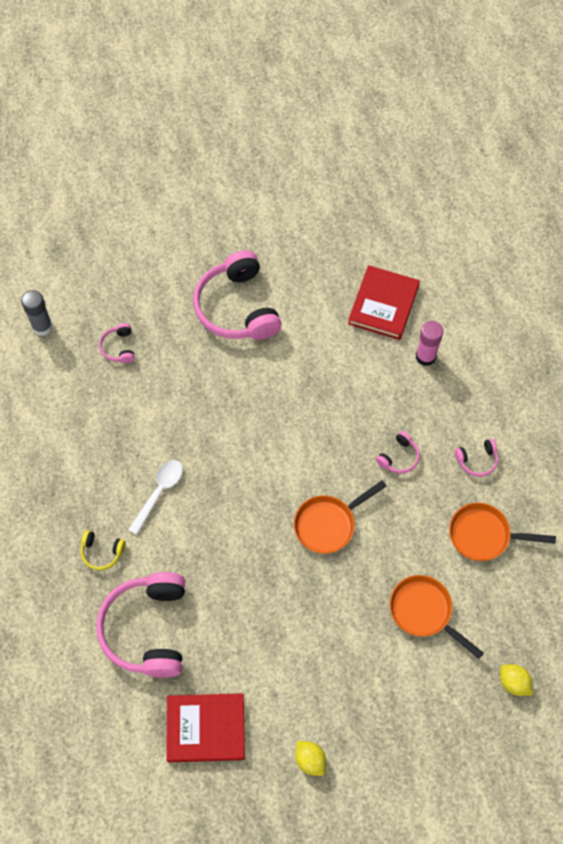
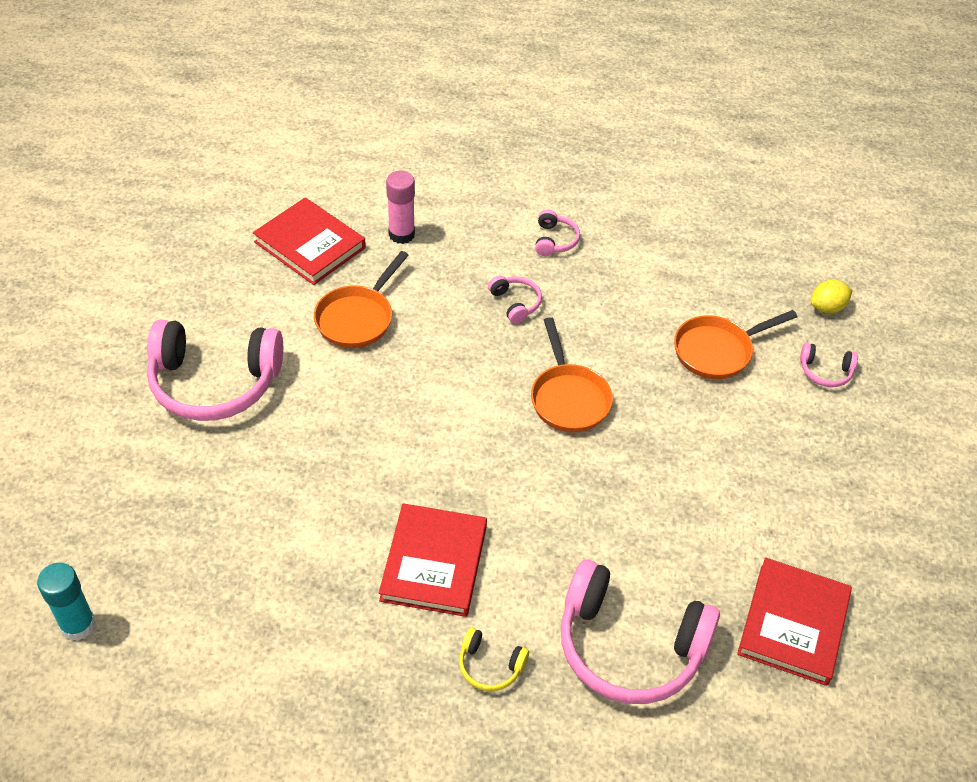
camera: 70 degrees left, 15 degrees down
grey glue stick [21,290,53,336] -> turquoise glue stick [37,563,96,641]
yellow headphones [81,530,125,570] -> yellow headphones turned 75 degrees clockwise [459,627,529,691]
pink headphones [99,323,135,363] -> pink headphones moved to [800,343,858,387]
white spoon [128,460,183,535] -> red book [379,503,487,617]
yellow lemon [295,741,326,776] -> none
orange pan [449,503,556,561] -> orange pan moved to [314,251,409,348]

